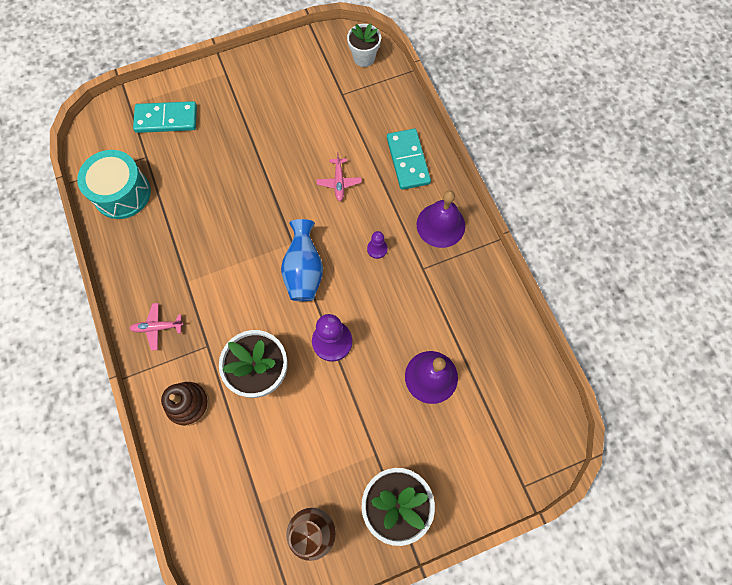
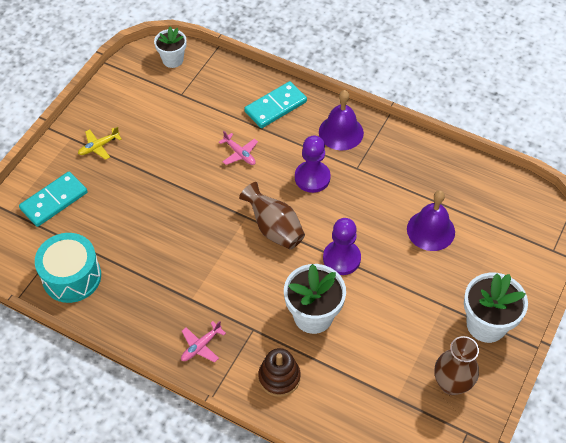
camera: 40 degrees left, 15 degrees down
blue vase [281,219,323,301] -> brown vase [239,182,305,249]
purple pawn [367,231,388,259] -> purple pawn [295,136,331,193], size x1.87
turquoise domino [387,129,431,190] -> turquoise domino turned 75 degrees counterclockwise [244,81,307,128]
none -> yellow plane [78,127,122,160]

